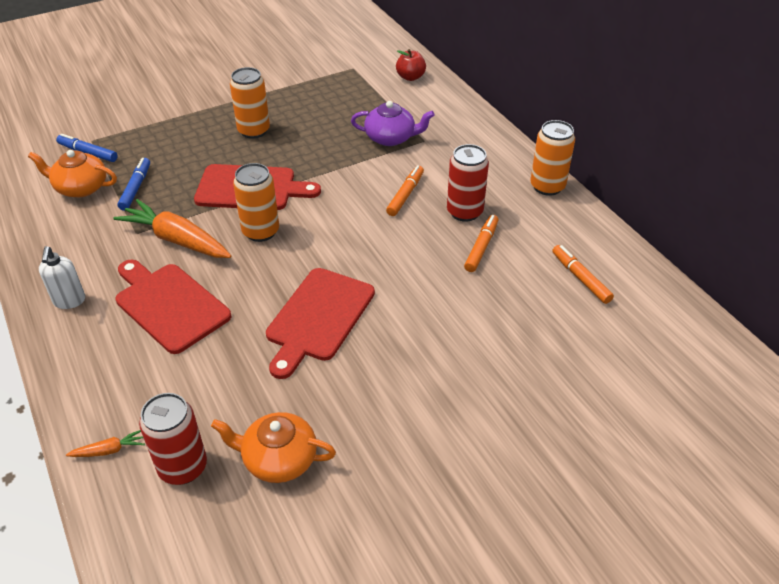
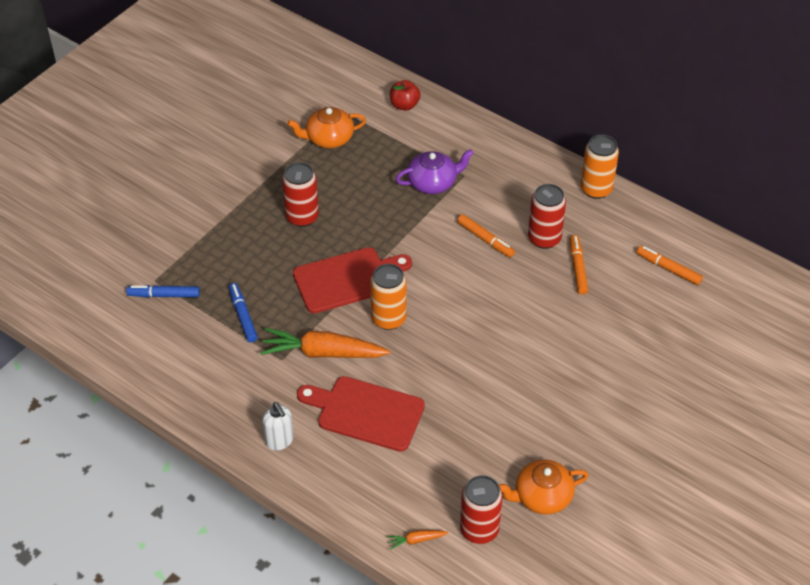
camera: 25 degrees left, 5 degrees up
orange teapot [28,150,117,197] -> orange teapot moved to [287,107,366,148]
orange carrot [66,430,145,457] -> orange carrot turned 150 degrees counterclockwise [387,530,448,550]
orange can [230,67,270,139] -> red can [282,162,319,227]
red cutting board [266,268,375,379] -> none
orange marker [386,165,424,216] -> orange marker turned 135 degrees clockwise [457,214,515,258]

